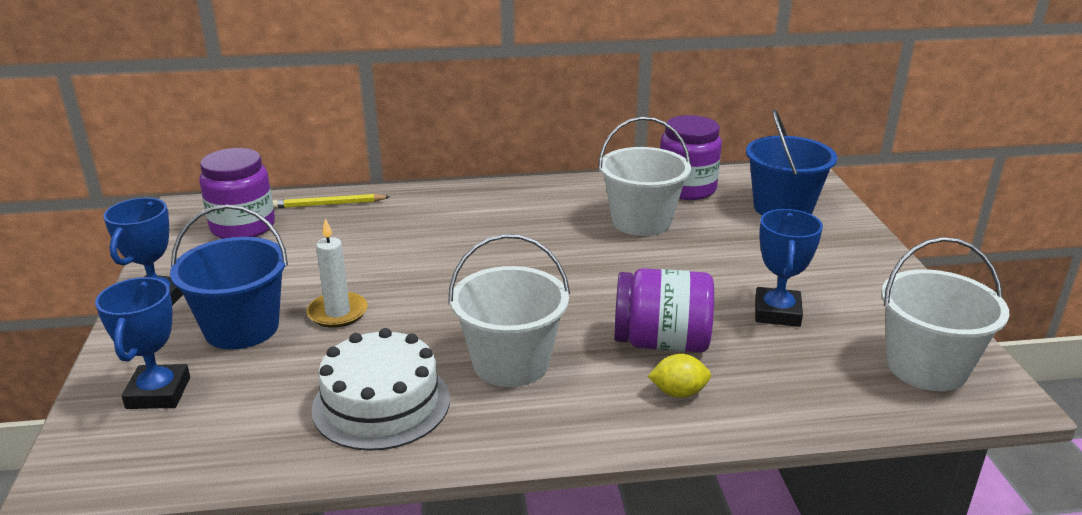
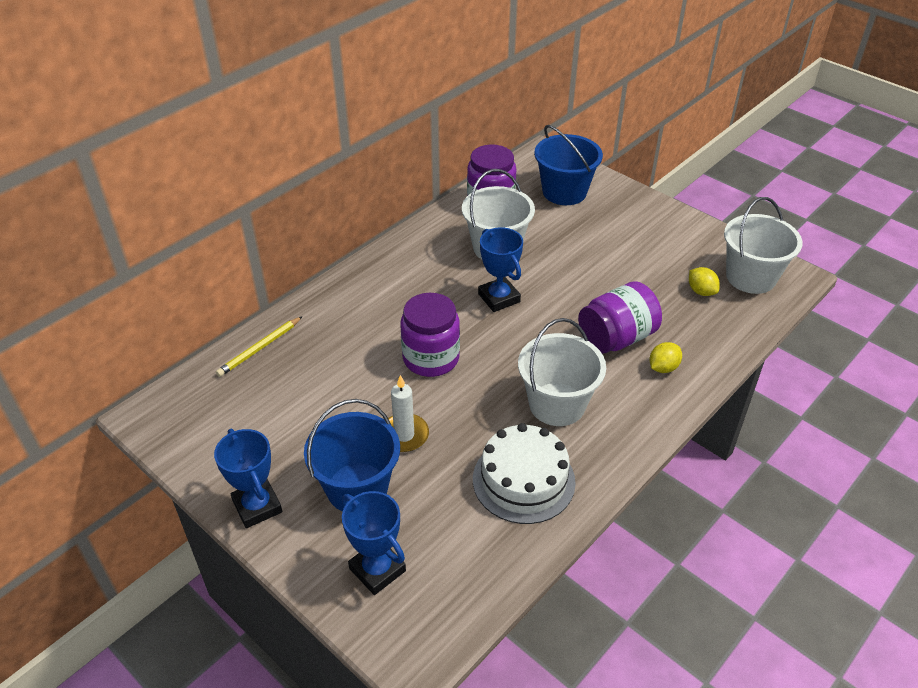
camera: 40 degrees left, 15 degrees up
purple jar [199,148,275,239] -> purple jar moved to [400,293,460,377]
blue trophy [755,209,823,327] -> blue trophy moved to [478,227,523,312]
none -> yellow lemon [689,267,720,296]

